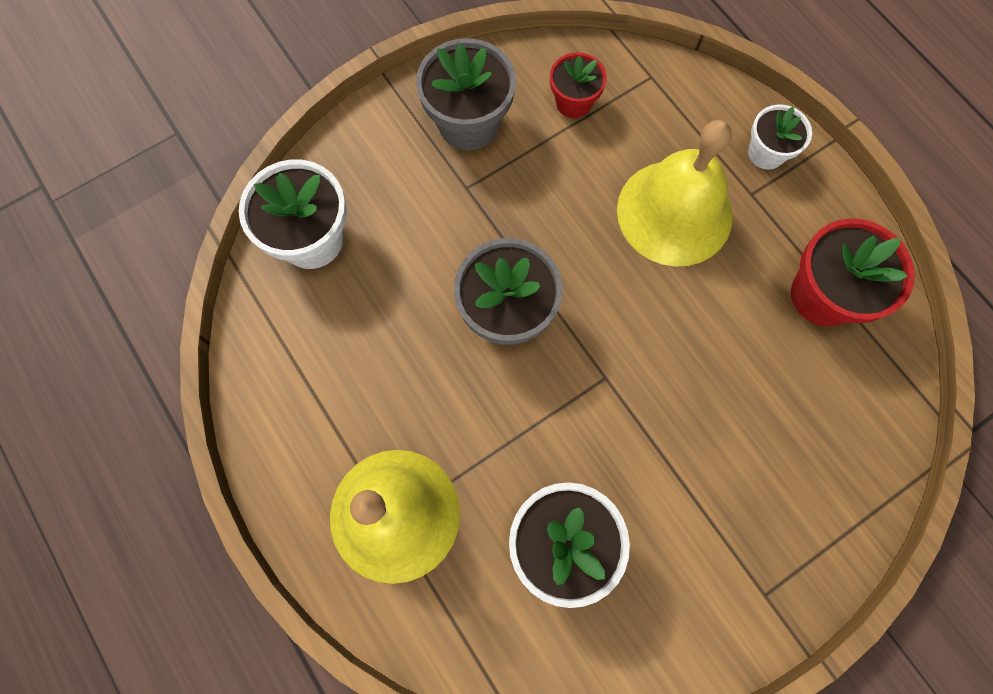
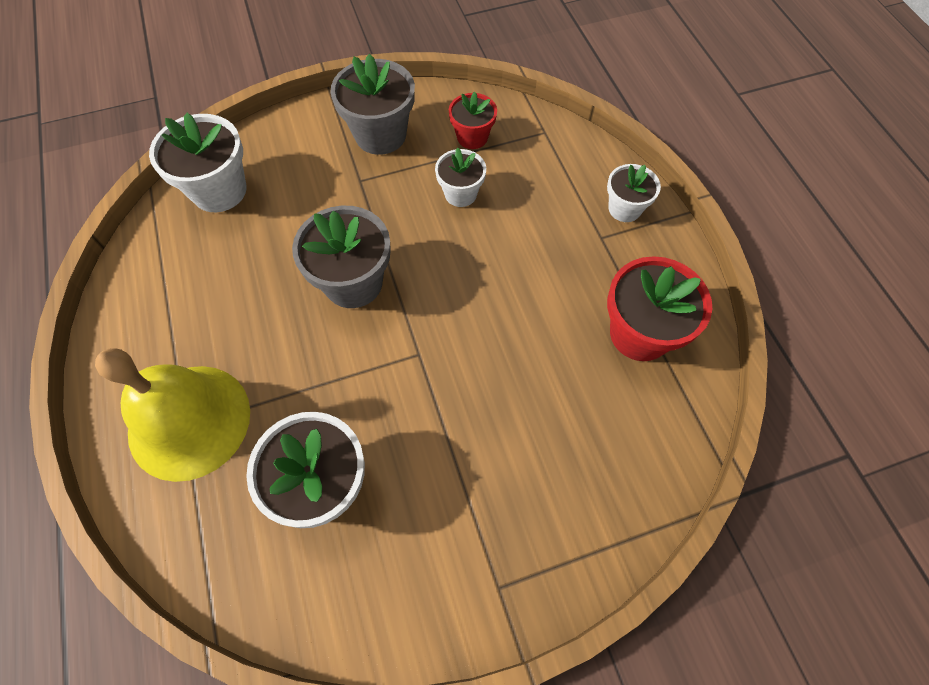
camera: 15 degrees right, 10 degrees down
yellow bell [617,120,733,267] -> none
none -> white flower pot [435,148,486,207]

